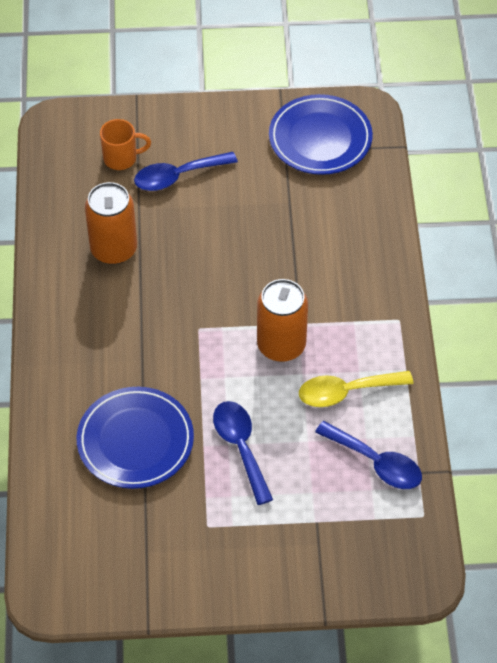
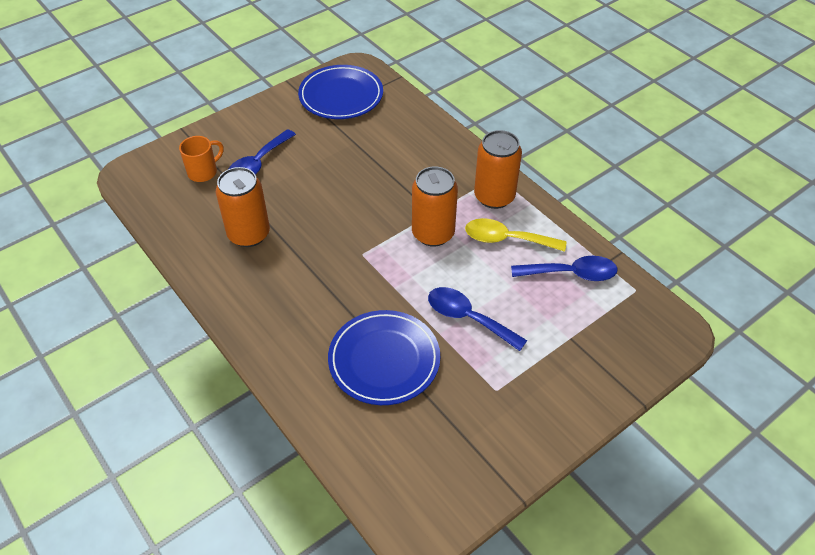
camera: 35 degrees left, 5 degrees down
yellow spoon [299,371,413,407] -> yellow spoon turned 60 degrees clockwise [465,218,566,252]
none -> orange can [474,130,522,209]

